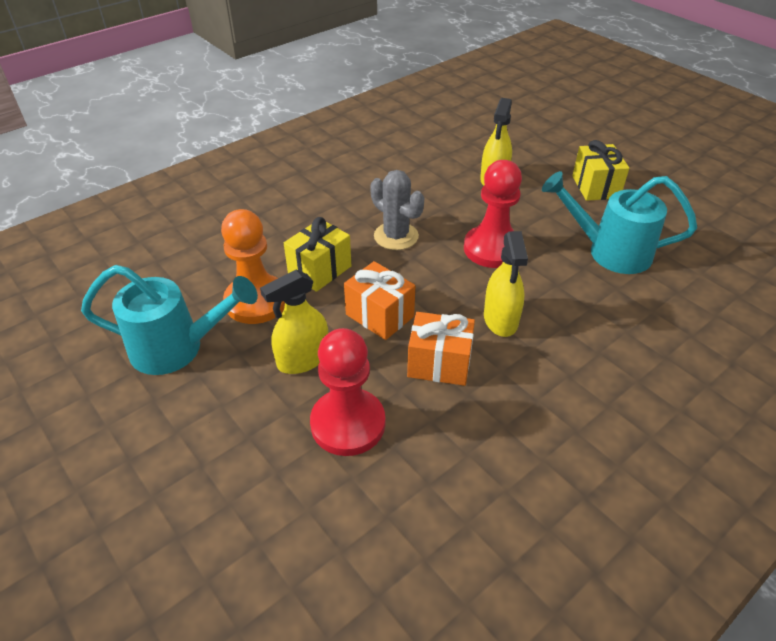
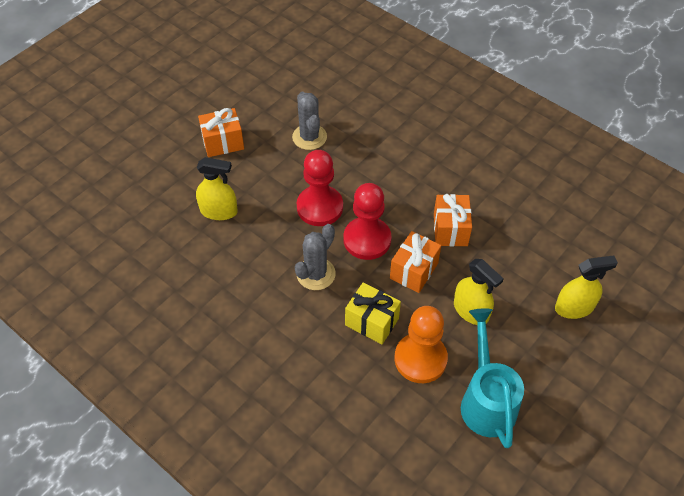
camera: 100 degrees left, 10 degrees up
red pawn [310,328,385,456] -> red pawn moved to [343,183,392,260]
yellow spray bottle [484,231,528,337] -> yellow spray bottle moved to [555,255,618,319]
turquoise watering can [542,171,697,274] -> grey cactus [292,92,327,150]
yellow gift [572,140,629,201] -> orange gift [198,108,244,157]

